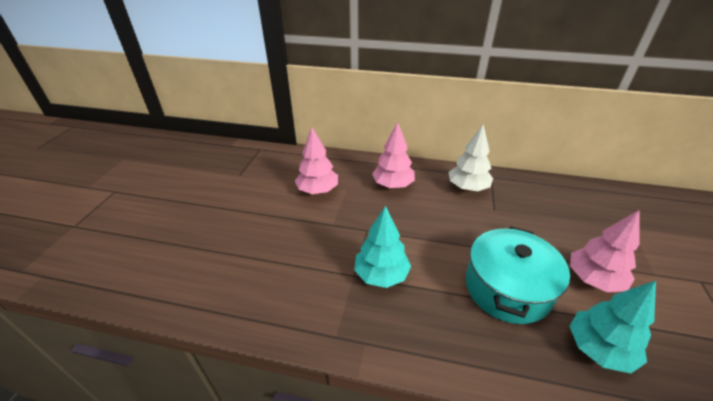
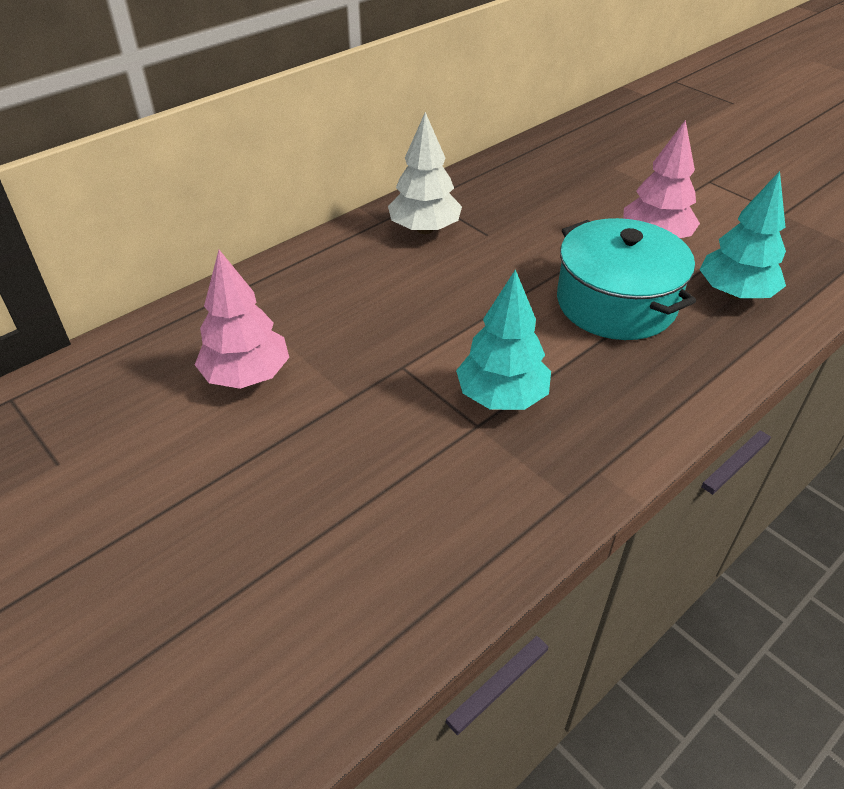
camera: 55 degrees left, 5 degrees up
pink tree [372,122,415,188] -> none

